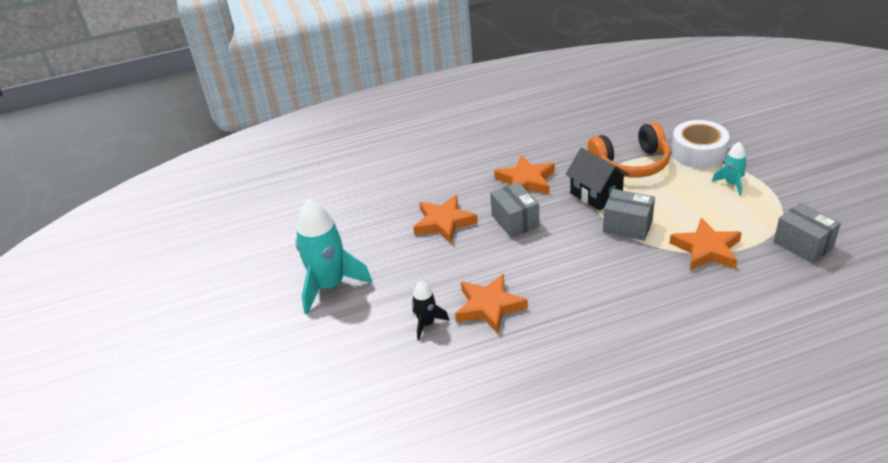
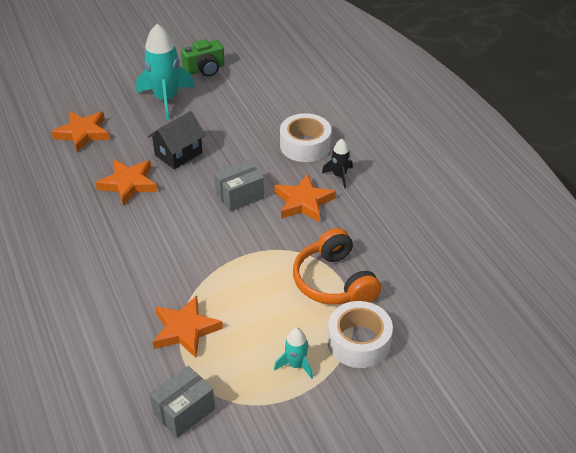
camera: 80 degrees right, 5 degrees up
black rocket [412,281,449,340] -> black rocket moved to [322,139,353,188]
orange star [413,195,478,244] -> orange star moved to [51,111,110,153]
black house [566,148,629,211] -> black house moved to [148,111,206,169]
grey box [603,189,655,241] -> none
none -> green camera [181,39,225,77]
none -> white tape [280,113,331,162]

